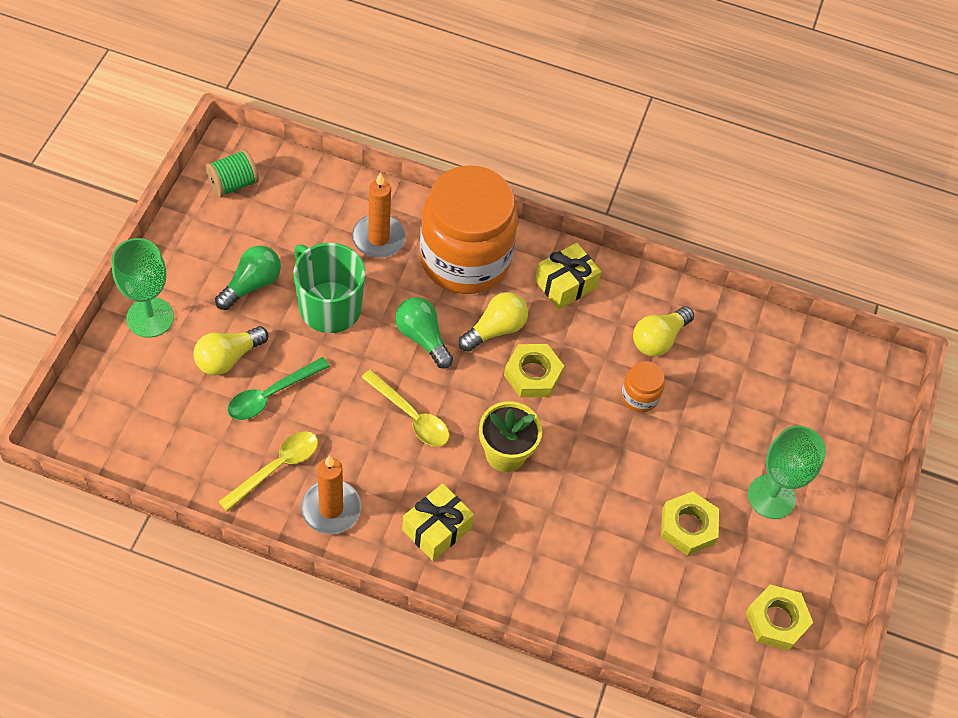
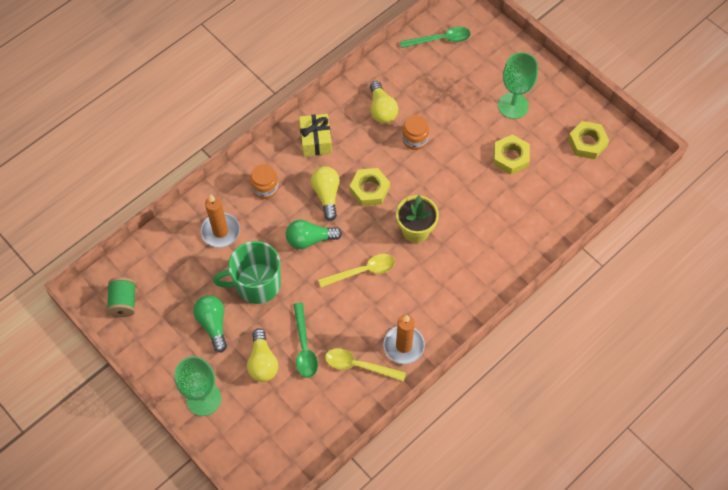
camera: 55 degrees left, 5 degrees up
yellow spoon [219,431,318,511] -> yellow spoon turned 60 degrees counterclockwise [325,348,406,381]
yellow gift [402,483,474,561] -> none
orange jar [420,165,518,294] -> orange jar [250,164,278,199], size x0.40
none -> green spoon [400,26,471,48]

